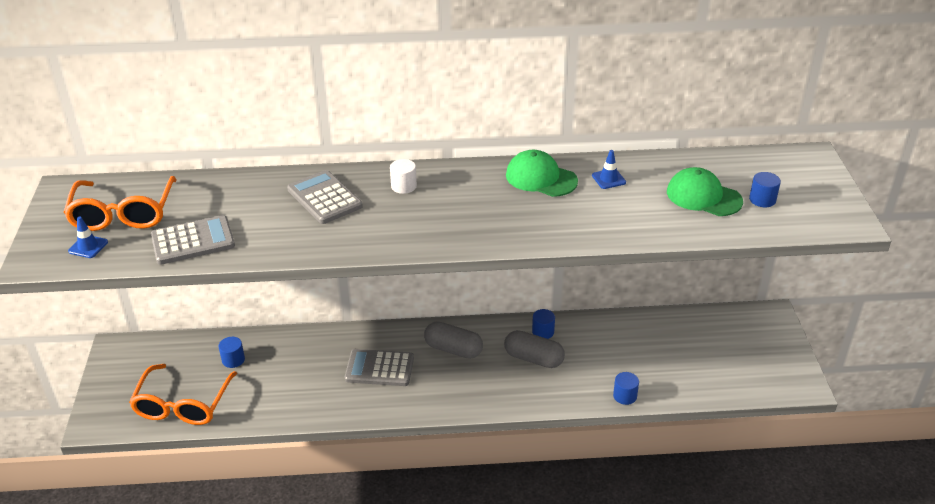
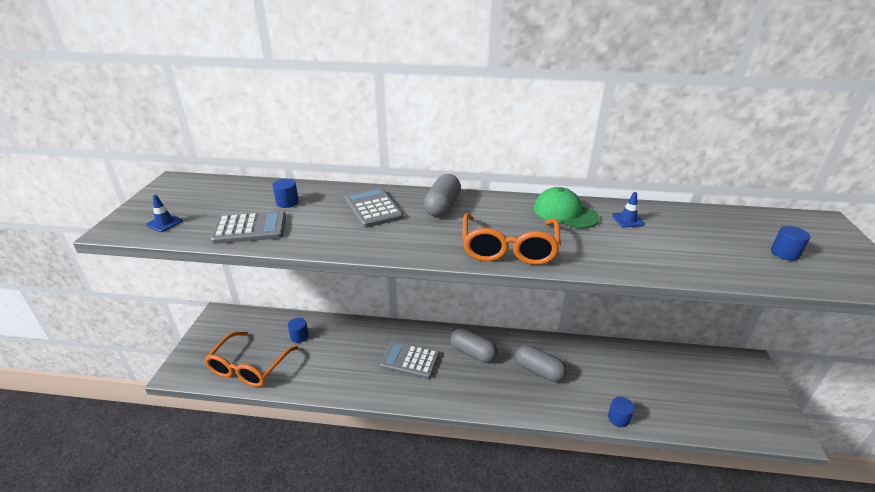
camera: 10 degrees right, 5 degrees down
orange glasses [63,176,177,231] -> orange glasses moved to [462,213,561,265]
white cylinder [390,159,417,194] -> grey capsule [424,174,461,217]
blue cylinder [532,309,555,339] -> blue cylinder moved to [272,179,299,208]
green cap [667,167,743,216] -> none

